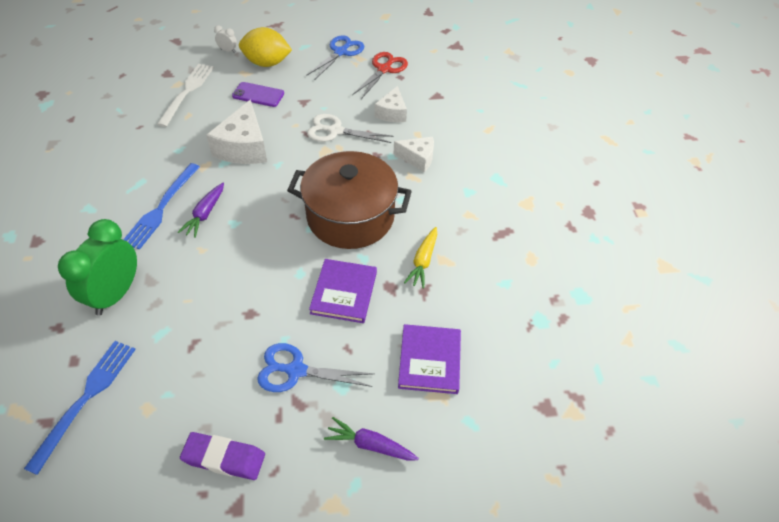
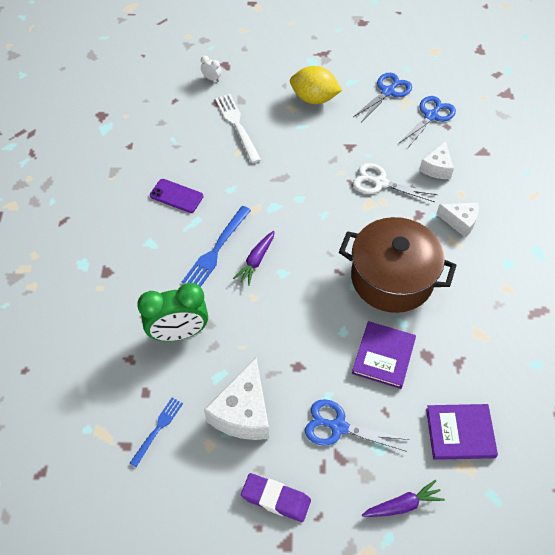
camera: 10 degrees right, 5 degrees up
blue fork [24,341,136,475] -> blue fork [130,398,183,467], size x0.62
green clock [58,219,137,316] -> green clock turned 135 degrees counterclockwise [137,283,208,341]
white fork [157,64,214,127] -> white fork turned 45 degrees counterclockwise [215,94,261,163]
white cheese [206,99,267,164] -> white cheese moved to [204,358,269,440]
white clock [214,25,237,53] -> white clock moved to [201,56,221,82]
purple phone [232,82,284,107] -> purple phone moved to [150,179,203,213]
purple carrot [324,417,419,461] -> purple carrot turned 135 degrees clockwise [362,480,445,517]
red scissors [352,52,408,99] -> blue scissors [398,96,456,149]
purple book [398,324,461,394] -> purple book turned 75 degrees clockwise [426,404,498,460]
yellow carrot [404,227,437,289] -> none

